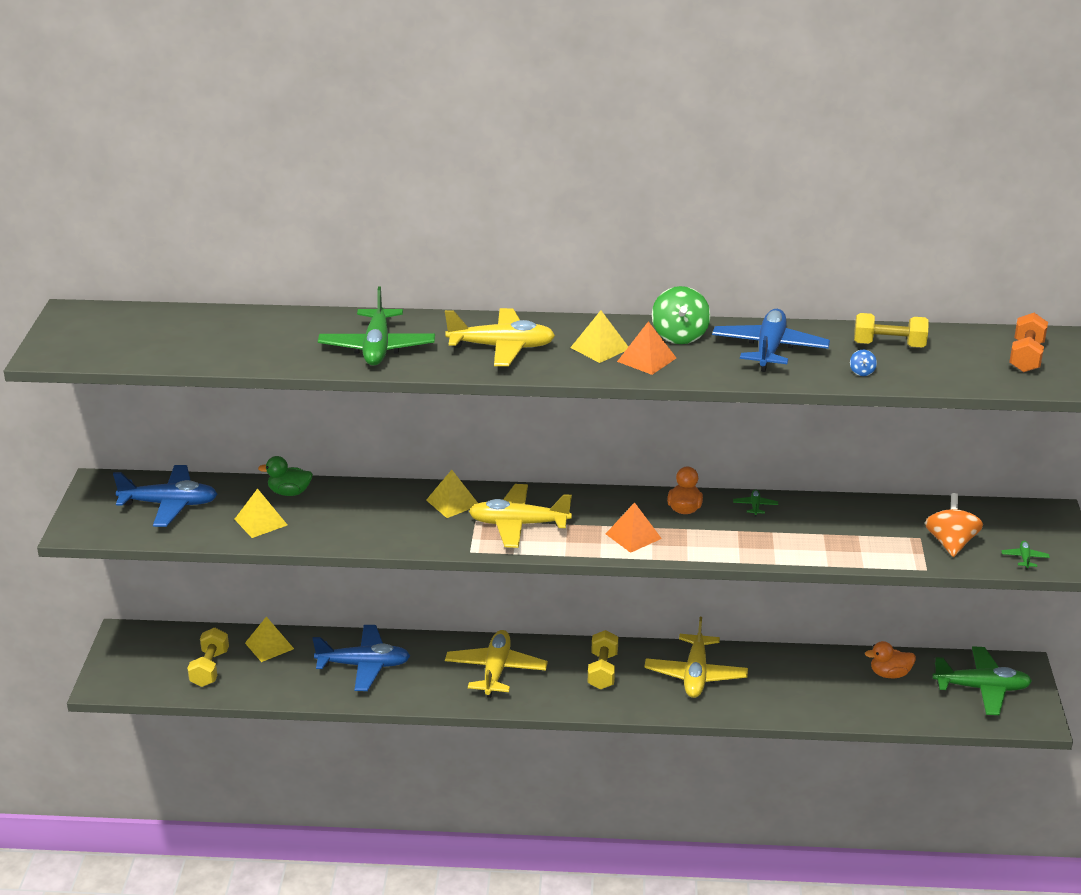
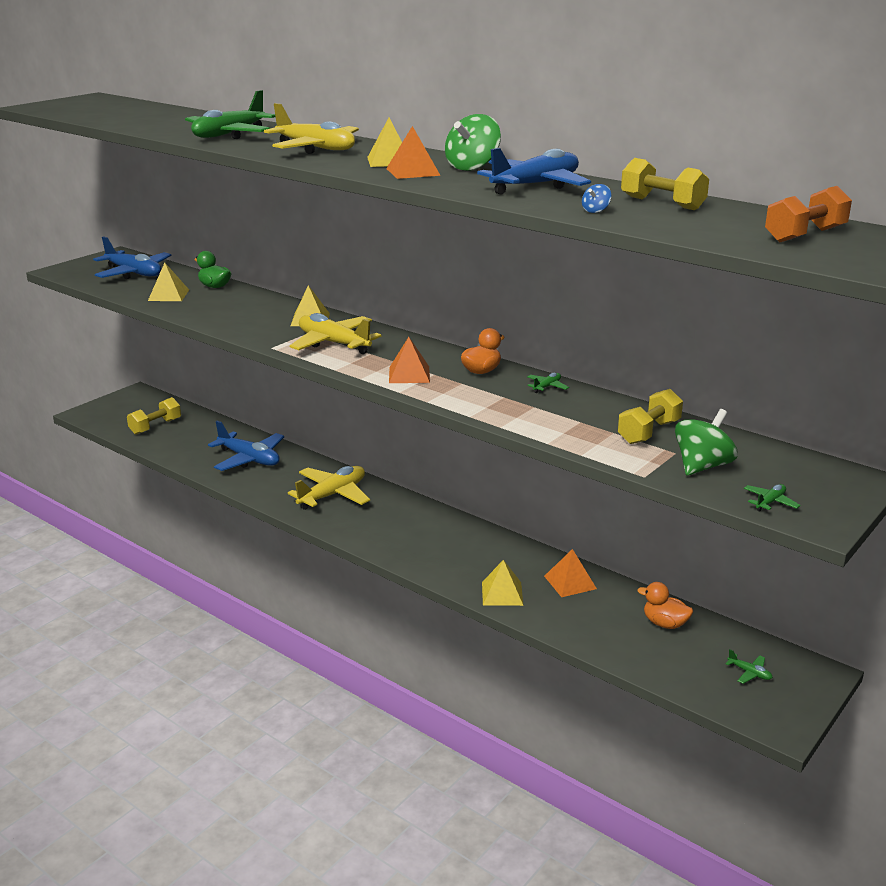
camera: 35 degrees right, 5 degrees down
yellow pyramid [245,616,294,662] -> yellow pyramid moved to [482,560,523,606]
yellow dumbbell [588,630,618,689] -> yellow dumbbell moved to [618,389,683,444]
yellow plane [644,617,748,698] -> none
orange spinning top [925,493,983,557] -> green spinning top [675,409,738,476]
green plane [932,646,1032,715] -> green plane [725,649,773,684], size x0.42
none -> orange pyramid [544,549,597,597]

